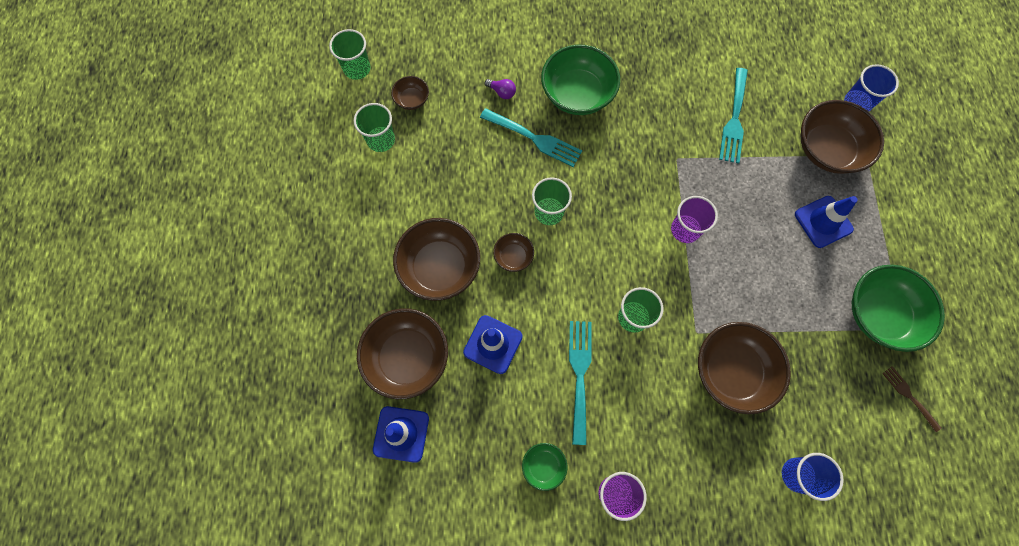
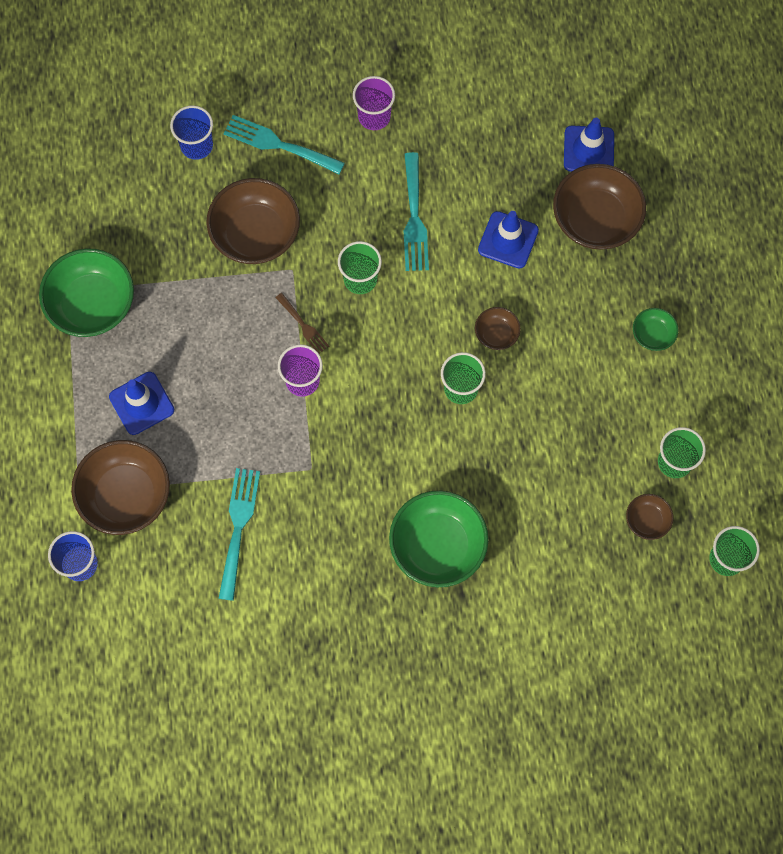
camera: 175 degrees right, 0 degrees up
brown bowl [393,218,480,301] -> none
turquoise fork [480,108,582,167] -> turquoise fork moved to [223,115,345,174]
purple light bulb [485,79,516,99] -> none
green bowl [522,443,568,491] -> green bowl moved to [633,308,679,351]
brown fork [882,366,941,432] -> brown fork moved to [275,293,329,354]

